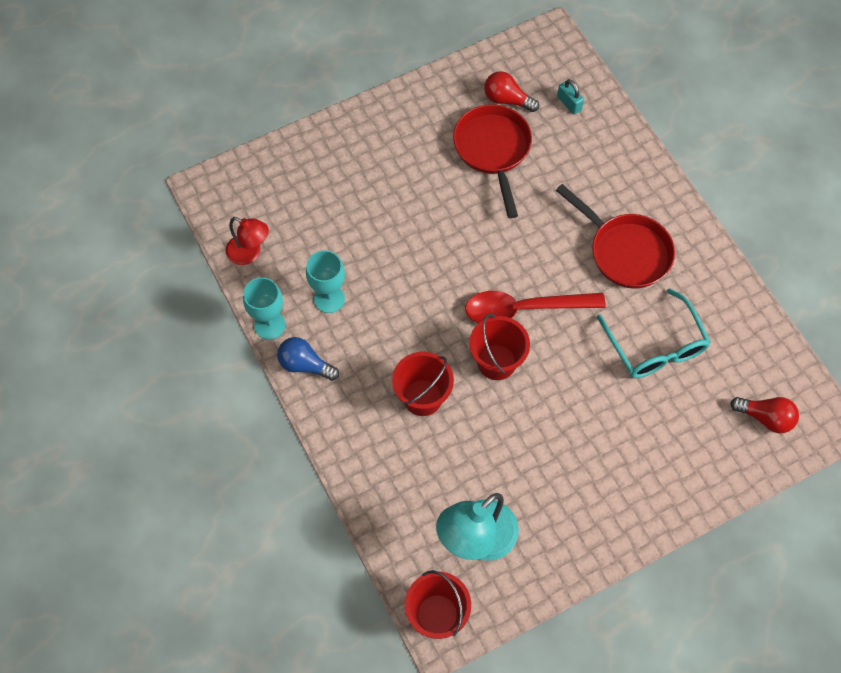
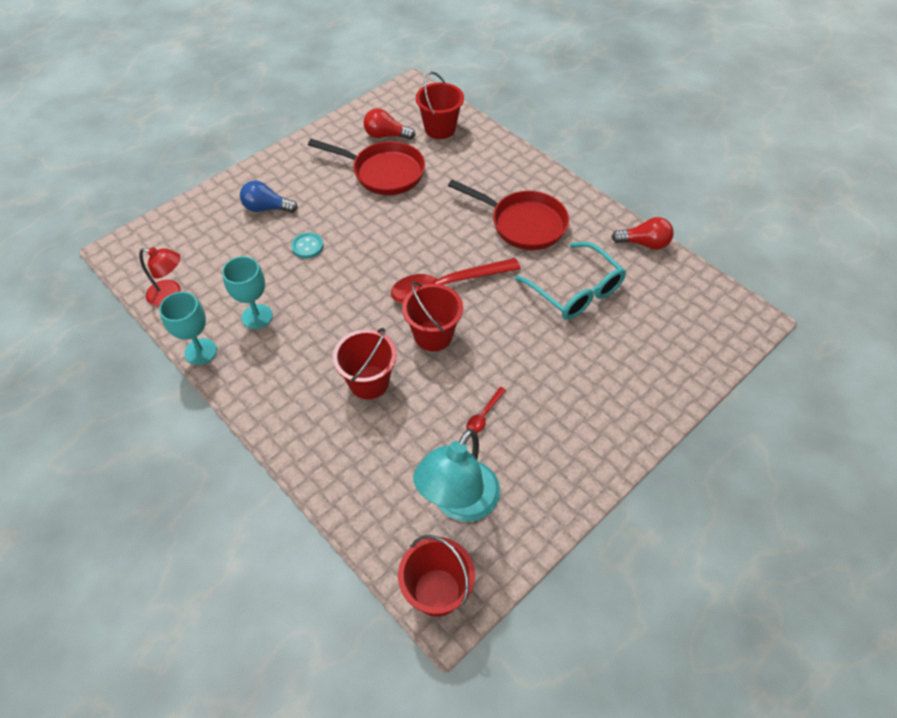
camera: 15 degrees left, 10 degrees down
blue light bulb [277,337,339,381] -> blue light bulb moved to [240,181,298,213]
red pan [453,104,532,218] -> red pan turned 135 degrees clockwise [308,139,425,195]
turquoise padlock [557,79,584,114] -> red bucket [416,71,464,139]
red light bulb [730,397,799,433] -> red light bulb moved to [612,217,674,250]
none -> turquoise button [291,232,323,258]
none -> red spoon [466,387,506,433]

